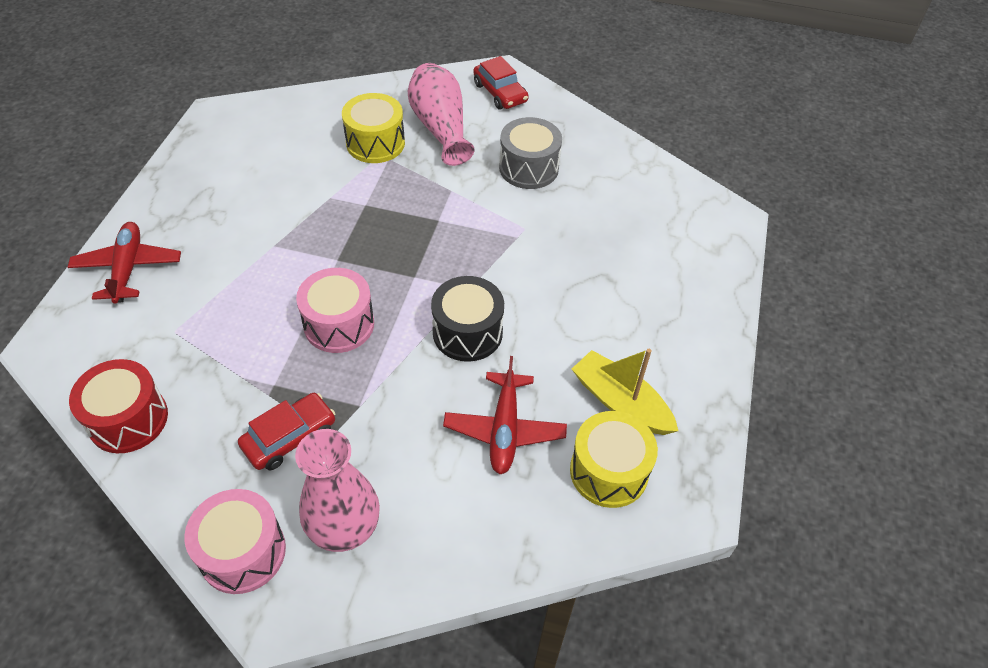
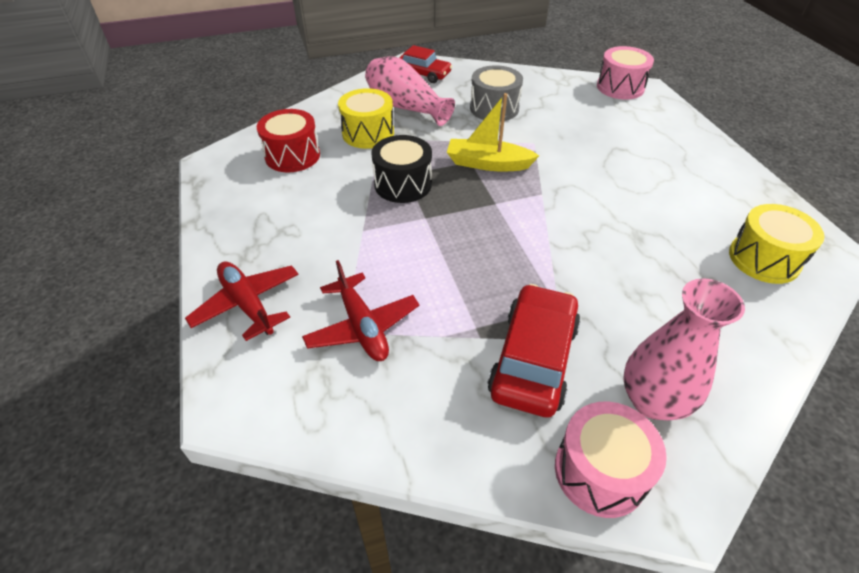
camera: 30 degrees left, 5 degrees down
red drum [69,359,168,453] -> red drum moved to [257,109,320,172]
red car [238,393,336,470] -> red car [488,284,580,417], size x1.52
pink drum [296,268,374,353] -> pink drum moved to [597,46,654,100]
black drum [431,276,504,362] -> black drum moved to [371,135,432,203]
red plane [443,356,567,474] -> red plane moved to [302,260,419,361]
yellow boat [572,349,678,435] -> yellow boat moved to [447,93,539,171]

